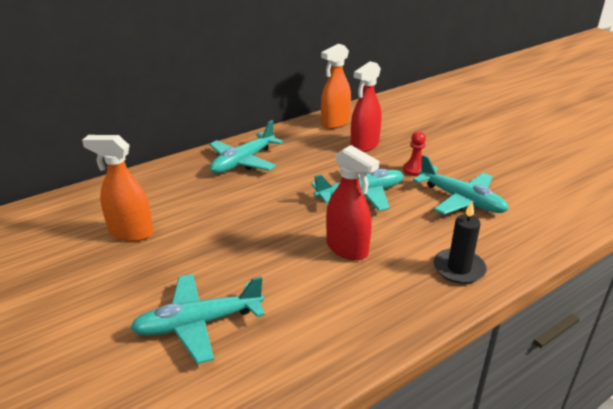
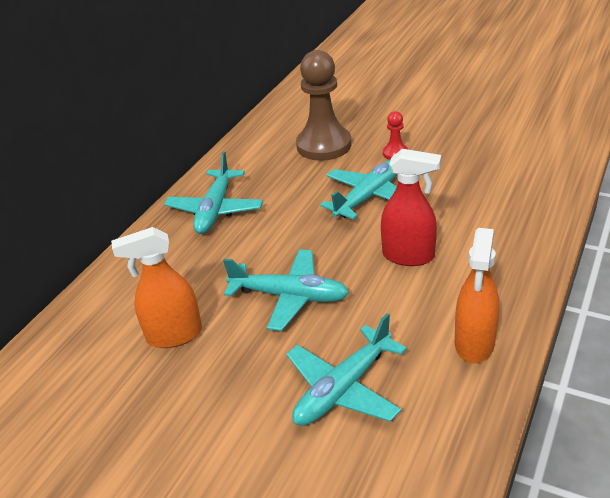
camera: 25 degrees left, 5 degrees up
orange spray bottle [321,44,351,129] -> orange spray bottle moved to [455,228,499,363]
red spray bottle [351,61,381,152] -> brown pawn [296,50,351,161]
turquoise plane [413,155,509,215] -> turquoise plane moved to [223,249,349,331]
black candle [433,201,487,284] -> none

